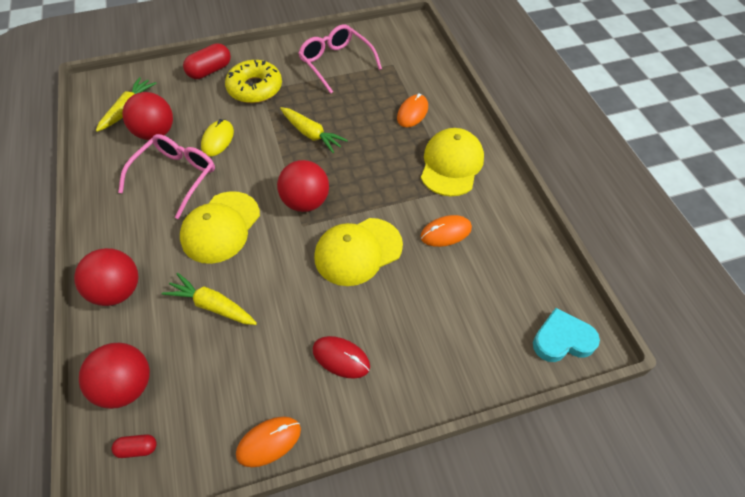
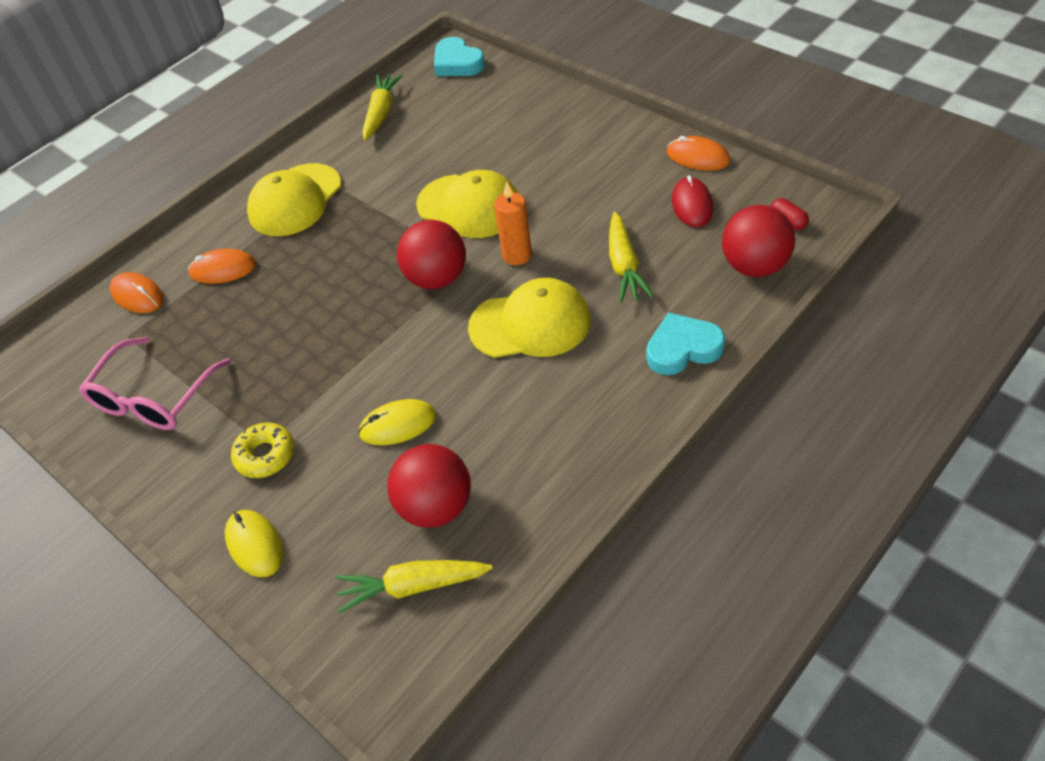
camera: 115 degrees left, 5 degrees down
red ball [74,248,138,306] -> turquoise heart [646,312,725,375]
pink glasses [118,134,215,219] -> none
red capsule [183,43,231,79] -> yellow mouse [225,510,283,577]
yellow donut [225,60,282,103] -> yellow donut [231,422,294,478], size x0.63
yellow carrot [280,107,348,153] -> yellow carrot moved to [363,74,402,140]
red mouse [313,336,370,379] -> red mouse moved to [672,175,714,227]
orange mouse [420,215,472,247] -> orange mouse moved to [110,272,164,313]
yellow cap [421,128,484,196] -> yellow cap turned 45 degrees counterclockwise [247,163,341,236]
none -> orange candle [494,181,532,265]

